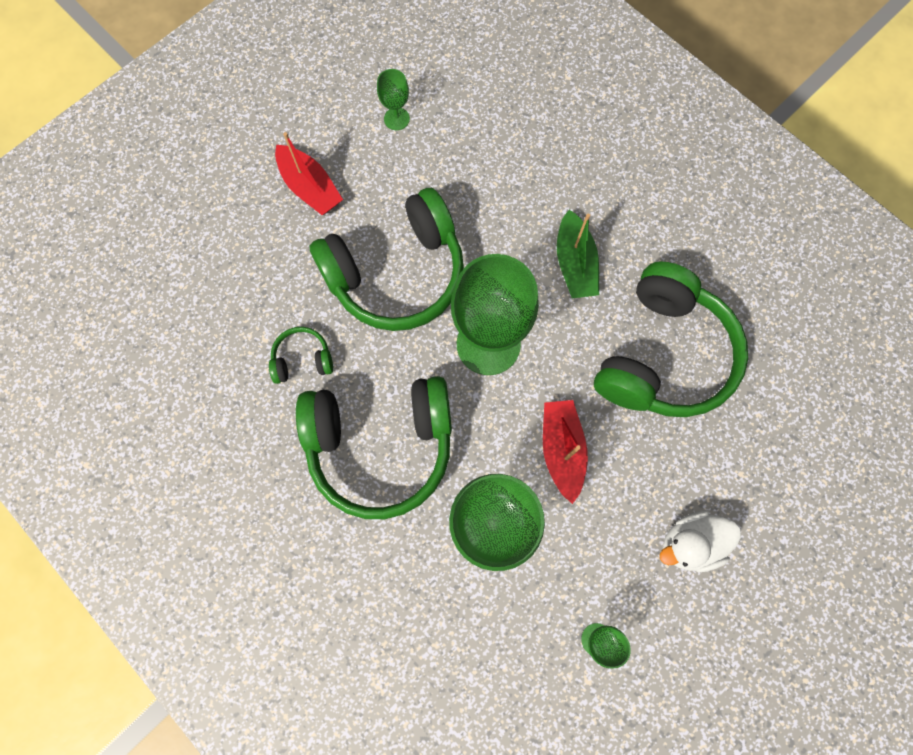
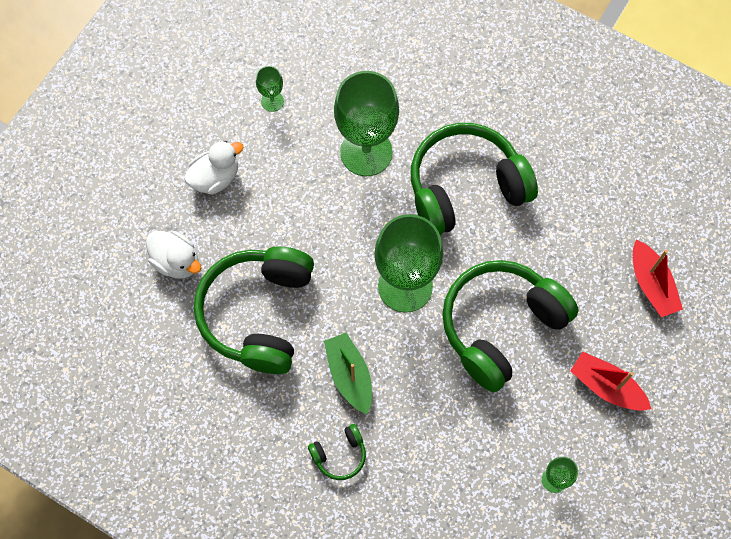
camera: 165 degrees right, 5 degrees down
green headphones [269,327,333,384] -> green headphones moved to [308,424,366,480]
red boat [543,400,588,504] -> red boat moved to [633,240,683,317]
none -> white duck [146,231,201,279]

